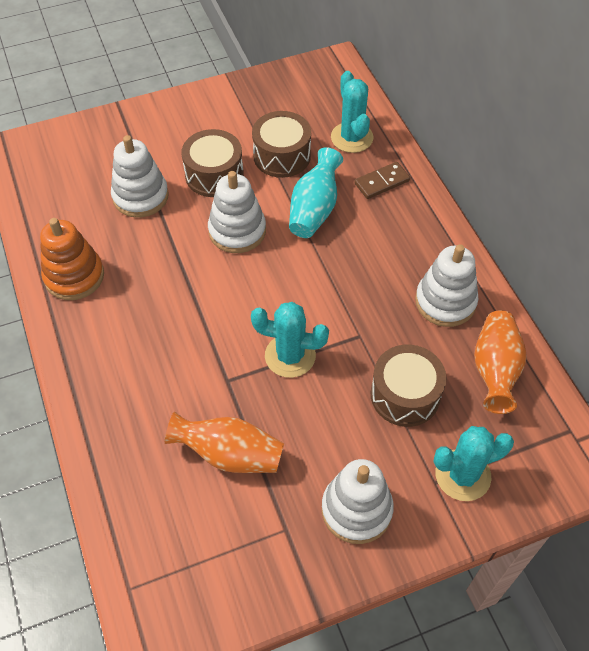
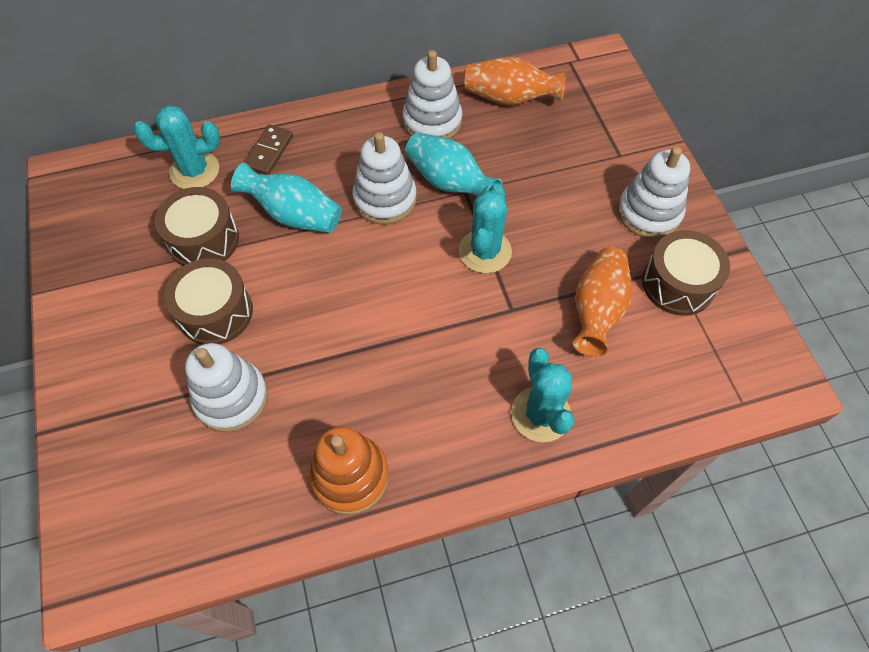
camera: 85 degrees left, 5 degrees up
white stacking toy [208,171,266,253] -> white stacking toy moved to [352,132,417,225]
brown domino [354,162,410,199] -> brown domino turned 45 degrees clockwise [243,125,293,175]
brown drum [370,345,447,427] -> brown drum moved to [642,230,730,316]
turquoise cactus [434,426,514,501] -> turquoise cactus moved to [511,348,574,442]
none -> turquoise vase [405,132,502,197]

